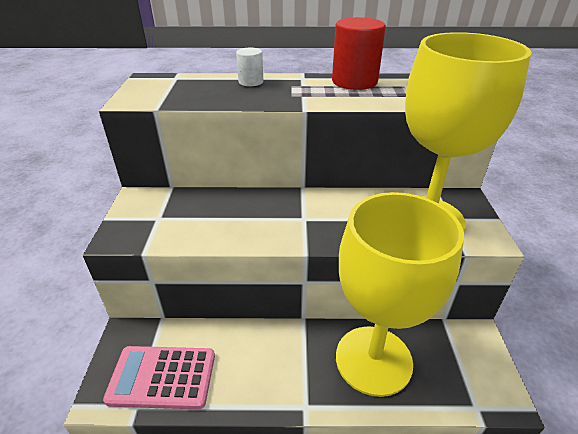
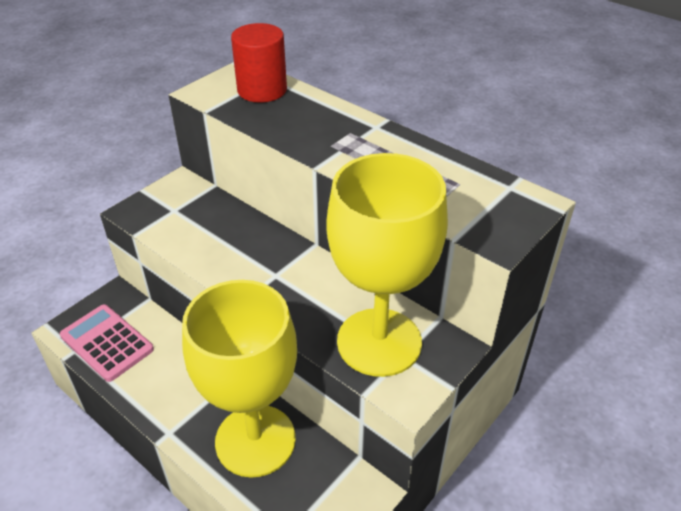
camera: 40 degrees right, 5 degrees up
white cylinder [236,48,263,86] -> none
red cylinder [332,17,386,90] -> red cylinder moved to [231,23,287,103]

